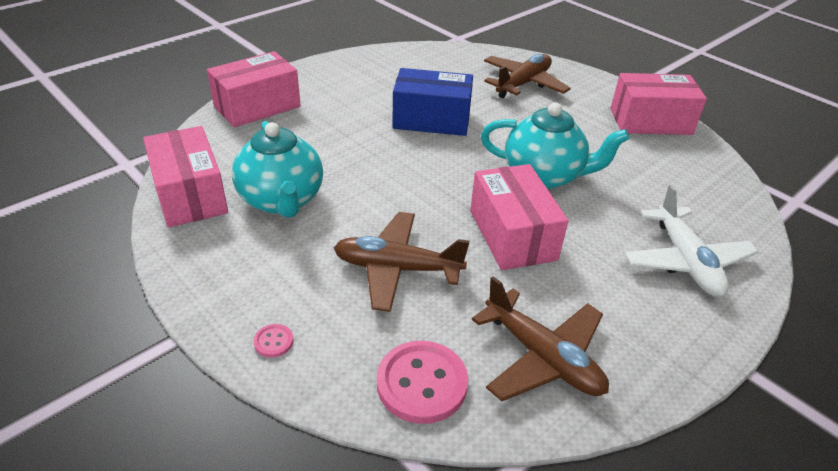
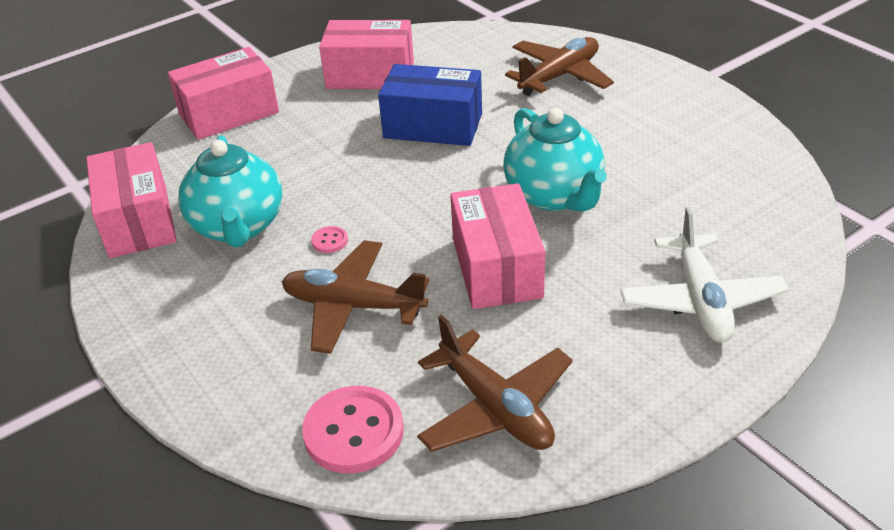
camera: 10 degrees right, 0 degrees up
pink button [254,324,293,358] -> pink button moved to [311,226,348,253]
turquoise teapot [481,103,630,189] -> turquoise teapot turned 45 degrees clockwise [503,108,607,211]
pink box [610,73,707,135] -> pink box moved to [319,20,414,89]

